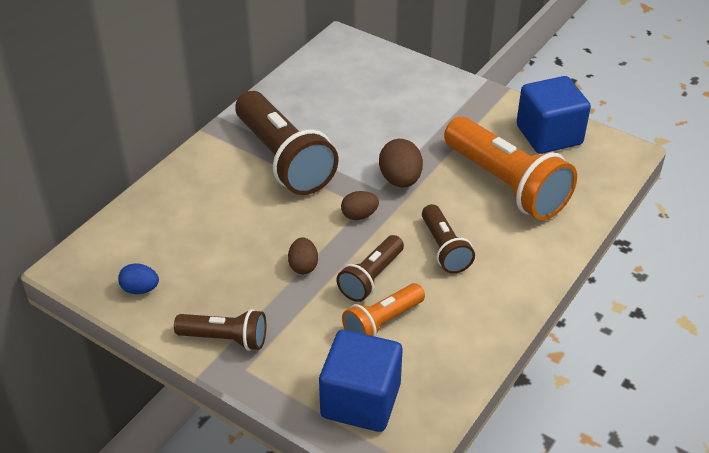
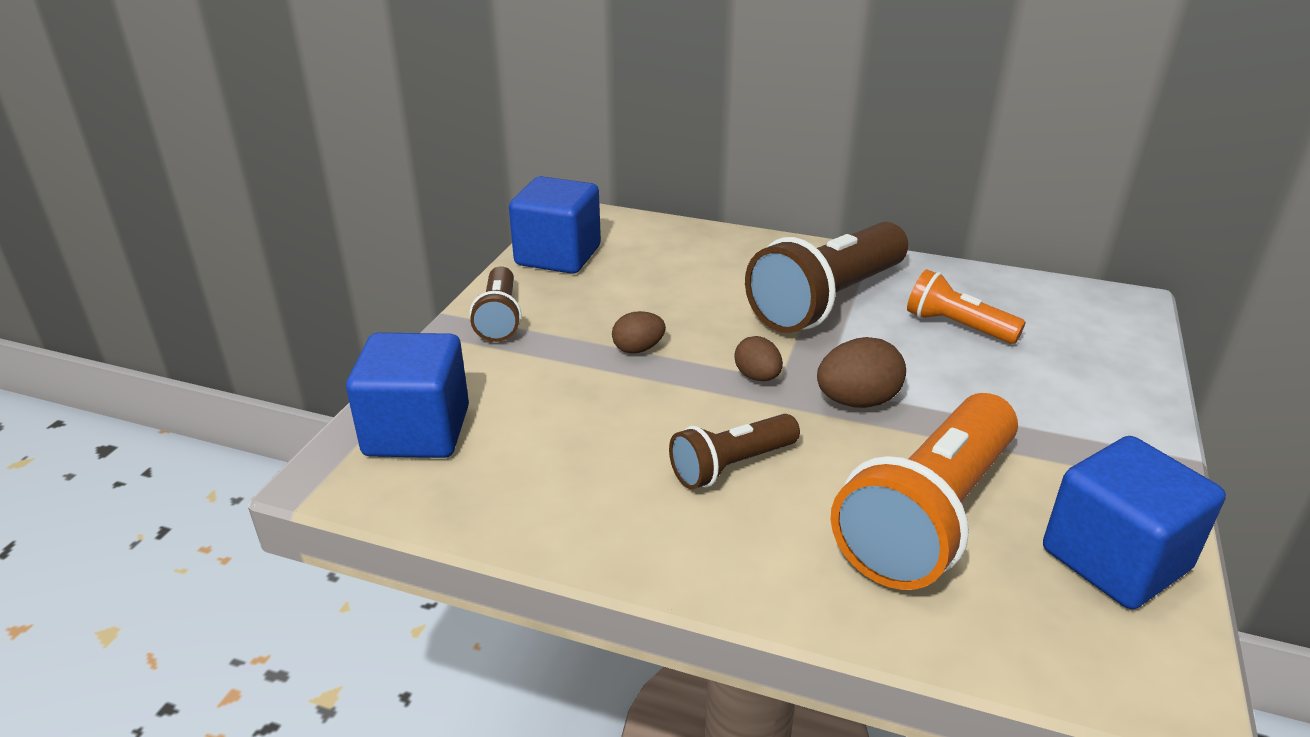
camera: 75 degrees right, 10 degrees down
blue egg [118,263,159,294] -> blue cube [509,176,601,274]
brown flashlight [336,235,404,302] -> none
orange flashlight [342,283,425,337] -> orange flashlight moved to [907,269,1026,344]

